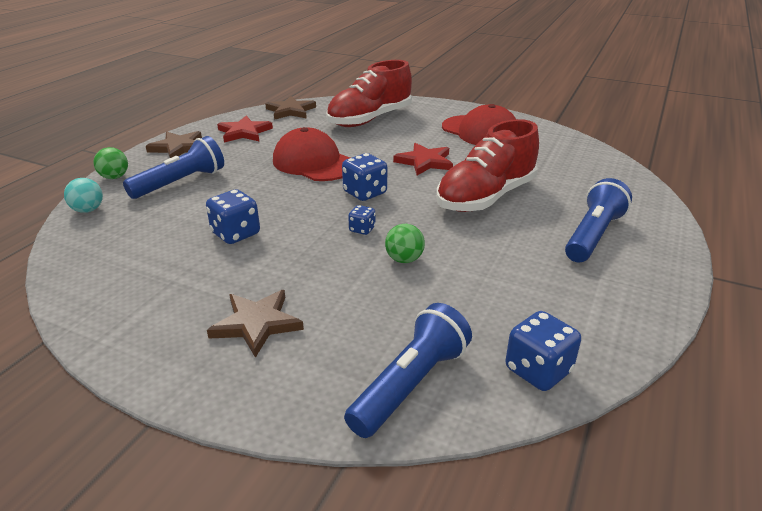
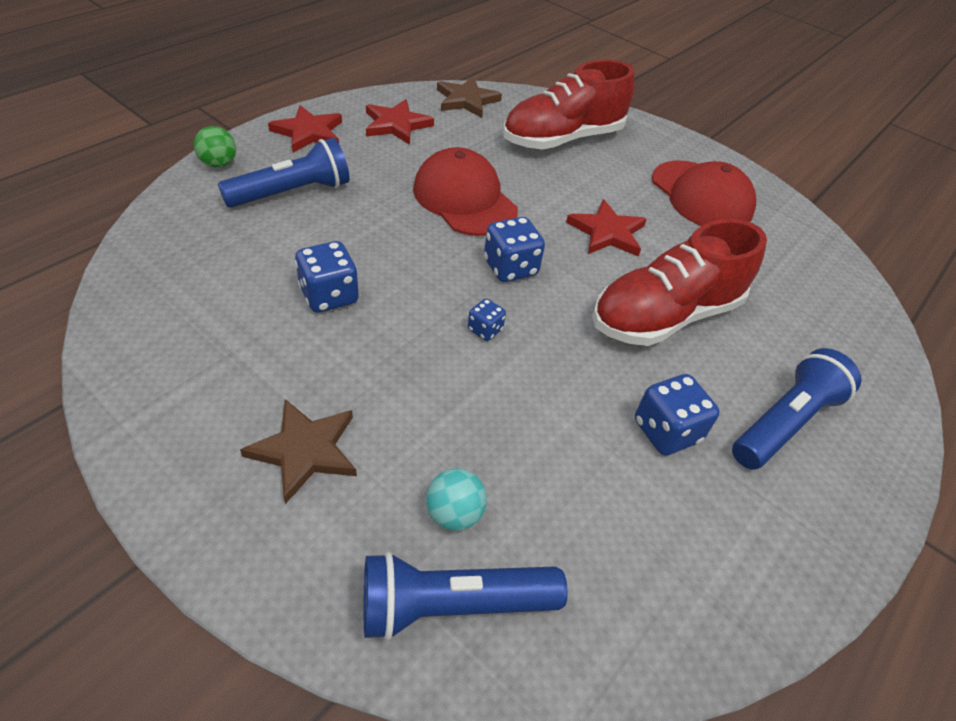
camera: 10 degrees right, 15 degrees up
turquoise ball [64,178,103,213] -> turquoise ball moved to [426,468,487,531]
brown star [146,131,202,158] -> red star [268,105,342,152]
blue flashlight [344,303,472,438] -> blue flashlight turned 150 degrees counterclockwise [363,552,568,640]
green ball [385,224,425,263] -> none
blue dice [505,311,581,391] -> blue dice moved to [635,374,720,455]

